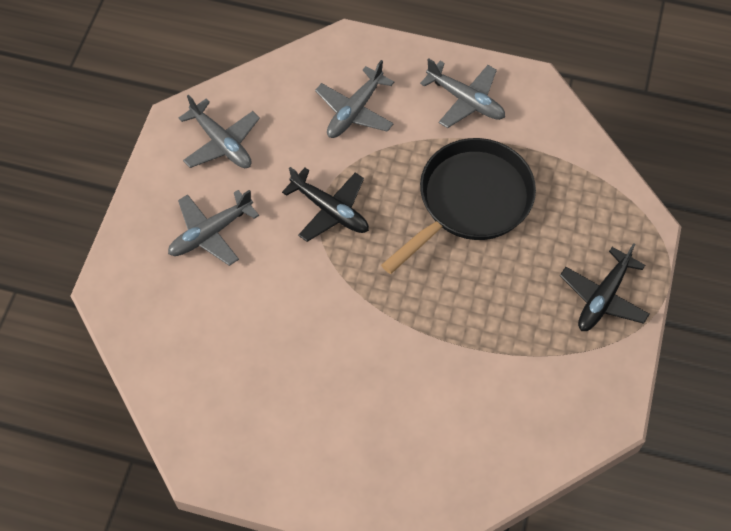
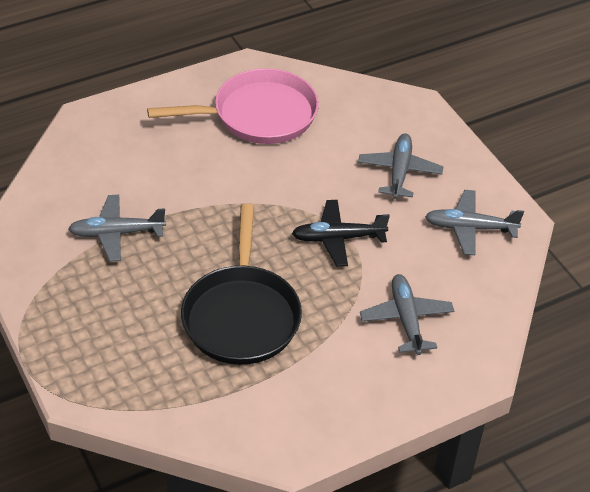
camera: 135 degrees right, 15 degrees down
grey plane [420,59,505,128] -> grey plane moved to [68,195,166,262]
black plane [560,243,649,331] -> none
none -> pink pan [147,68,319,144]

